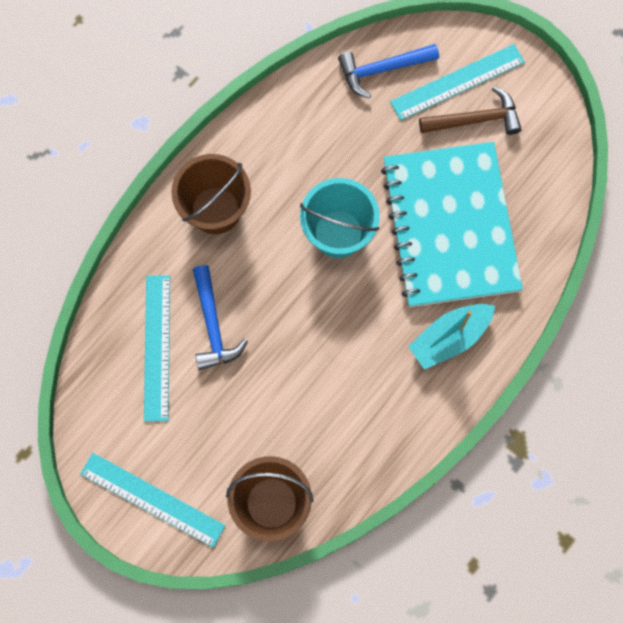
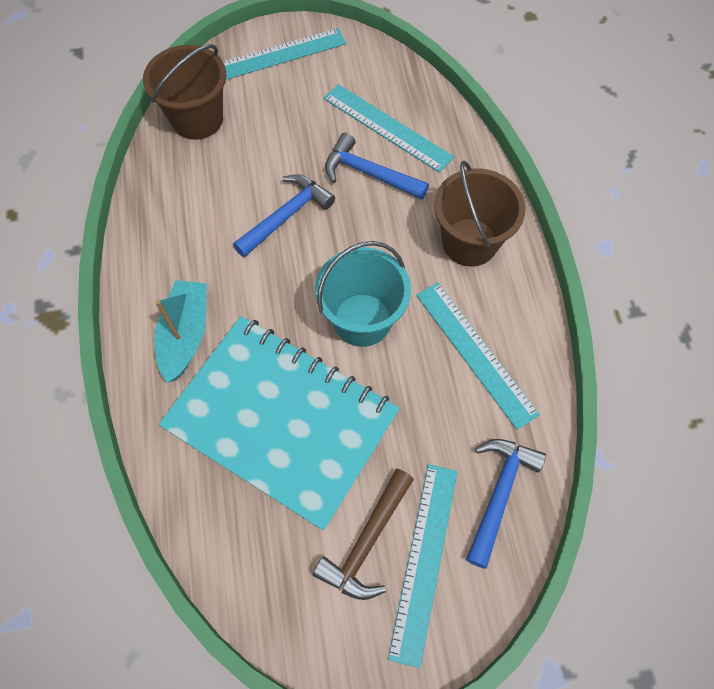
camera: 130 degrees right, 10 degrees down
none -> blue hammer [233,174,335,258]
none -> turquoise ruler [416,282,540,430]

